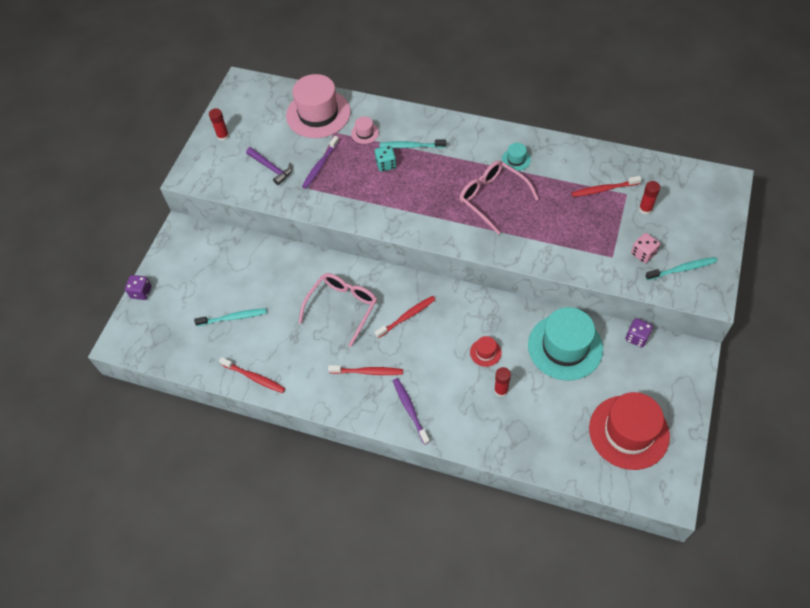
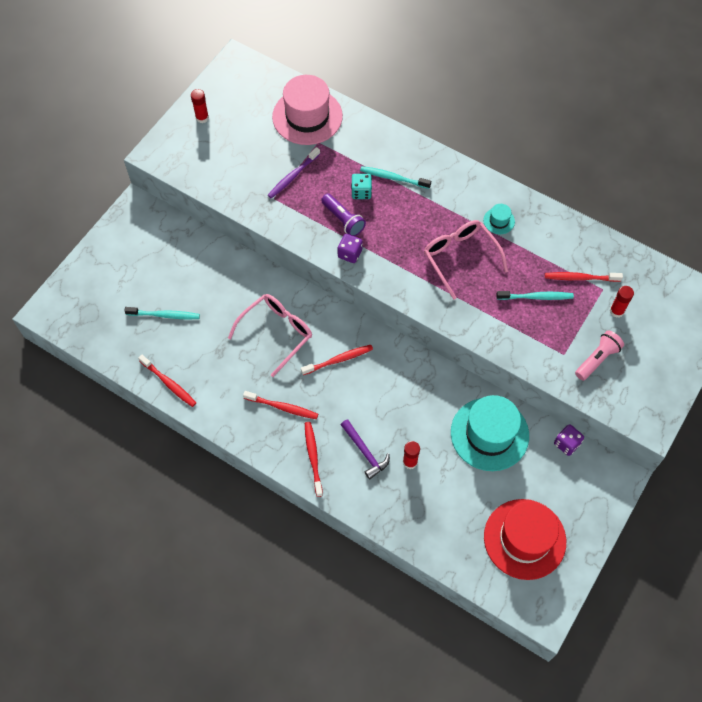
camera: 10 degrees right, 5 degrees up
purple dice [125,275,152,300] -> purple dice moved to [337,234,363,263]
purple hammer [246,147,292,185] -> purple hammer moved to [341,419,390,479]
pink hat [351,117,379,144] -> none
purple toothbrush [393,378,430,445] -> red toothbrush [305,422,323,497]
red hat [470,336,502,367] -> none
pink dice [631,233,660,263] -> pink flashlight [575,330,624,381]
turquoise toothbrush [645,257,717,280] -> turquoise toothbrush moved to [496,291,574,300]
none -> purple flashlight [321,194,366,236]

